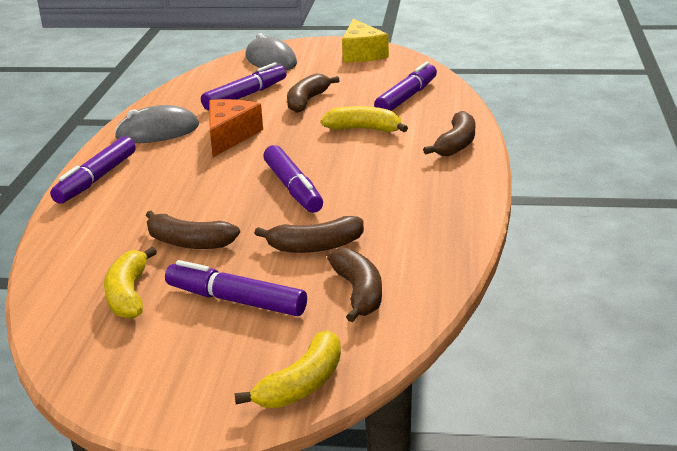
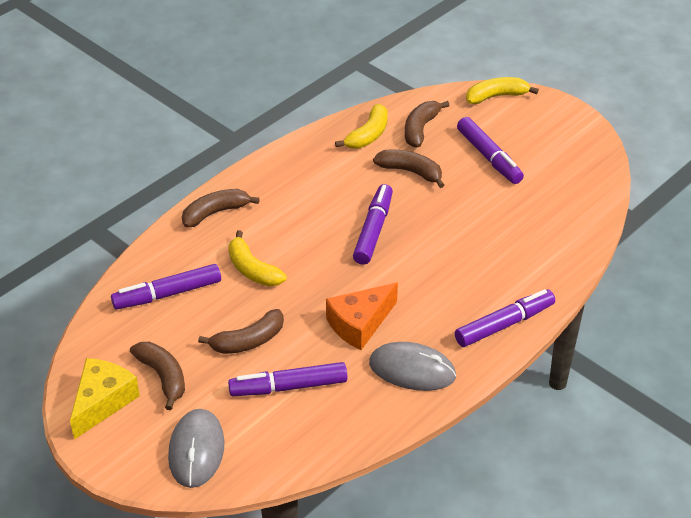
camera: 145 degrees left, 15 degrees up
yellow banana [104,247,157,319] -> yellow banana moved to [335,104,388,149]
brown banana [146,211,240,249] -> brown banana moved to [130,342,185,410]

